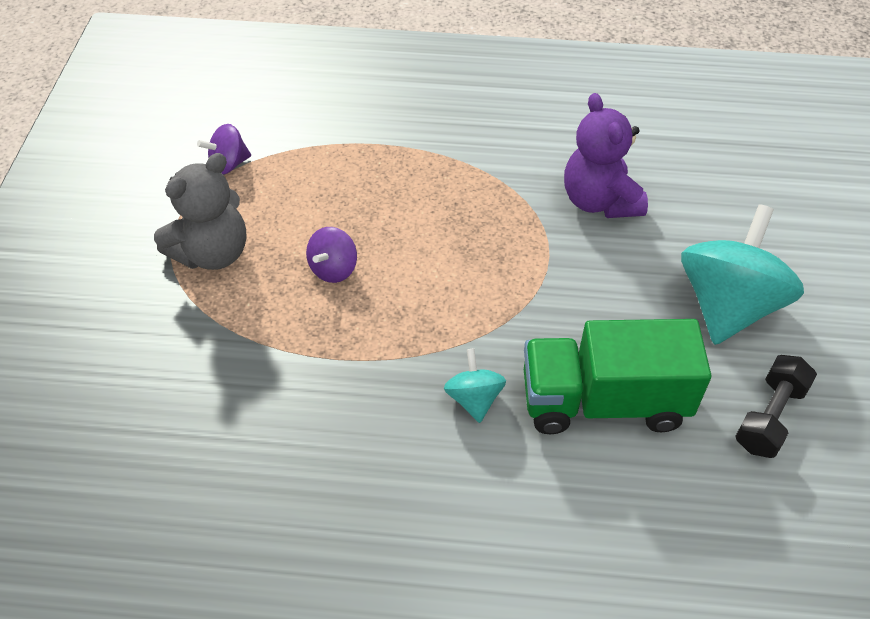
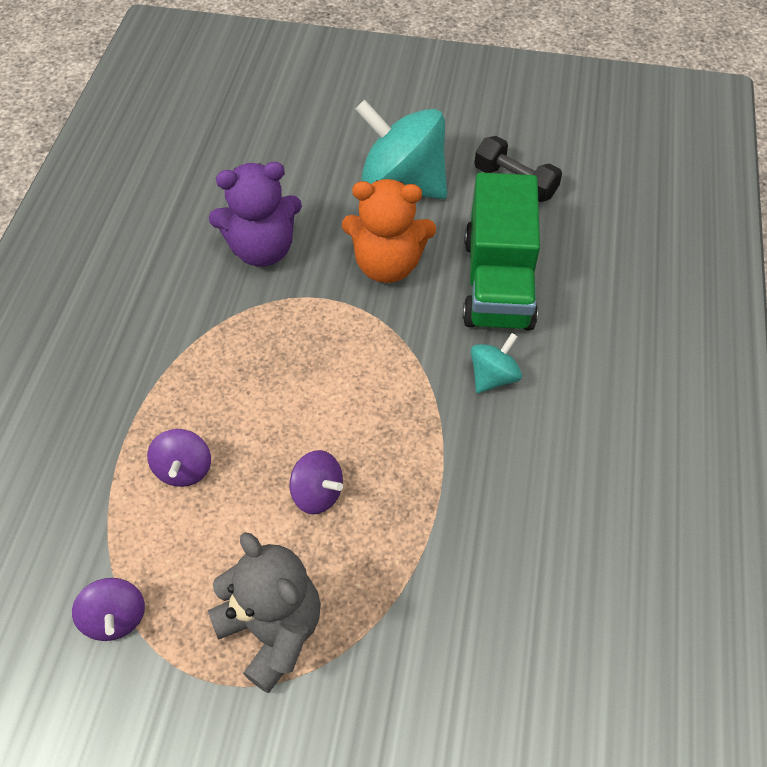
camera: 85 degrees left, 5 degrees up
turquoise spinning top [444,349,506,423] -> turquoise spinning top turned 135 degrees clockwise [471,333,522,393]
none -> purple spinning top [147,429,211,487]
none -> orange teddy bear [342,179,436,283]

